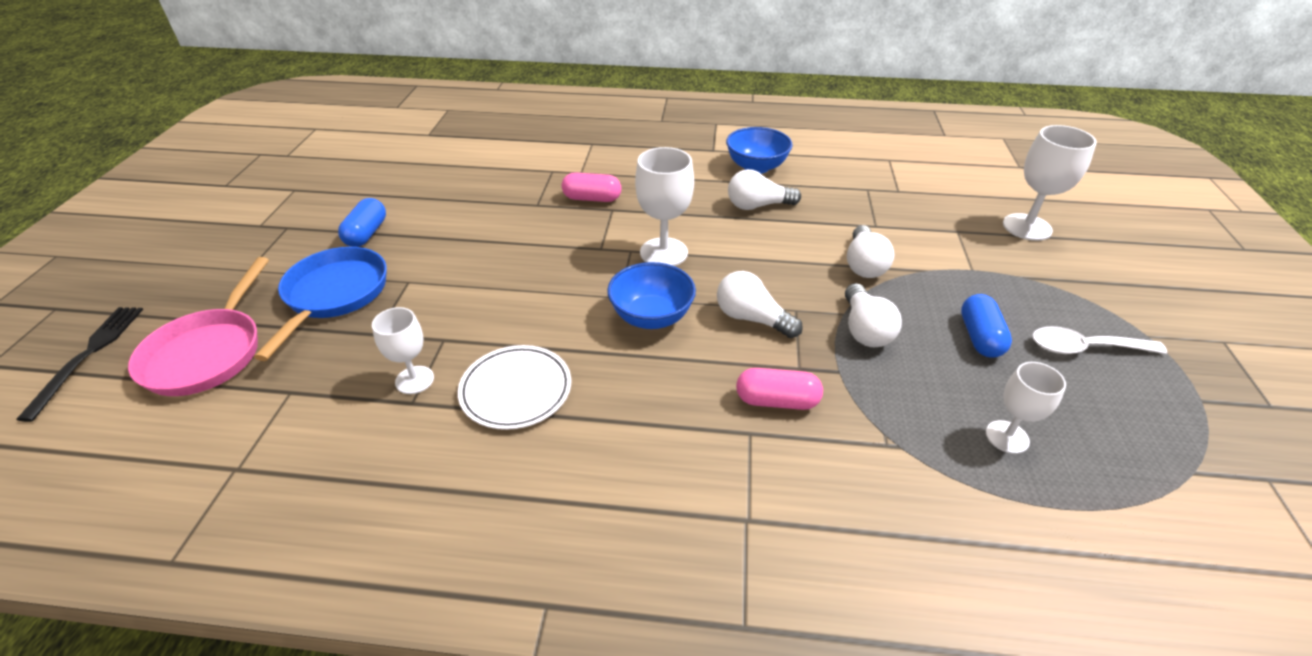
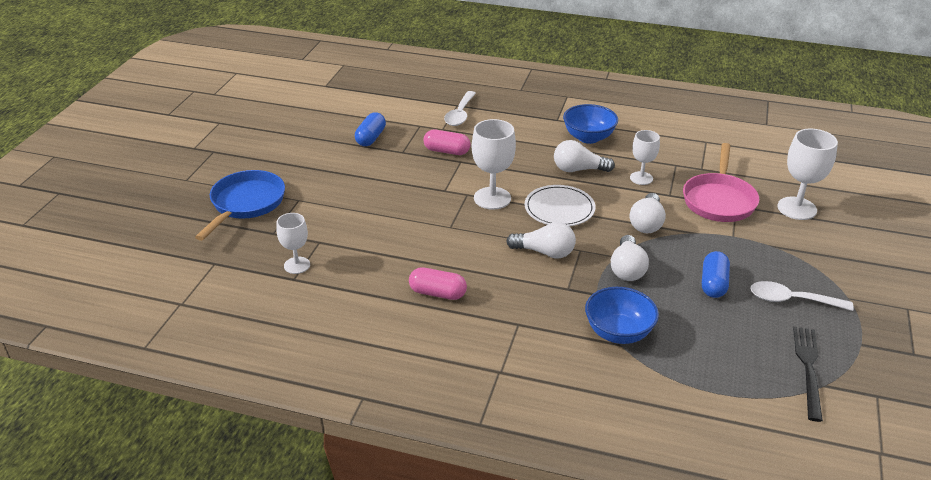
camera: 10 degrees right, 5 degrees down
black fork [16,307,143,422] -> black fork moved to [793,327,823,422]
pink pan [128,257,269,396] -> pink pan moved to [683,143,759,222]
blue capsule [338,198,386,247] -> blue capsule moved to [355,112,386,146]
white plate [458,345,571,430] -> white plate moved to [525,185,596,226]
blue bowl [607,262,696,329] -> blue bowl moved to [585,287,659,344]
white light bulb [717,271,803,338] -> white light bulb turned 150 degrees clockwise [506,222,576,259]
pink capsule [736,368,823,410] -> pink capsule moved to [409,267,467,300]
white goblet [986,362,1066,454] -> white goblet moved to [630,130,660,185]
none -> white spoon [444,91,476,126]

